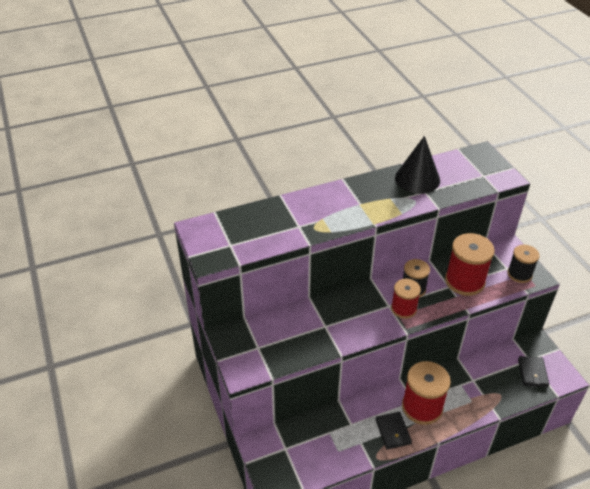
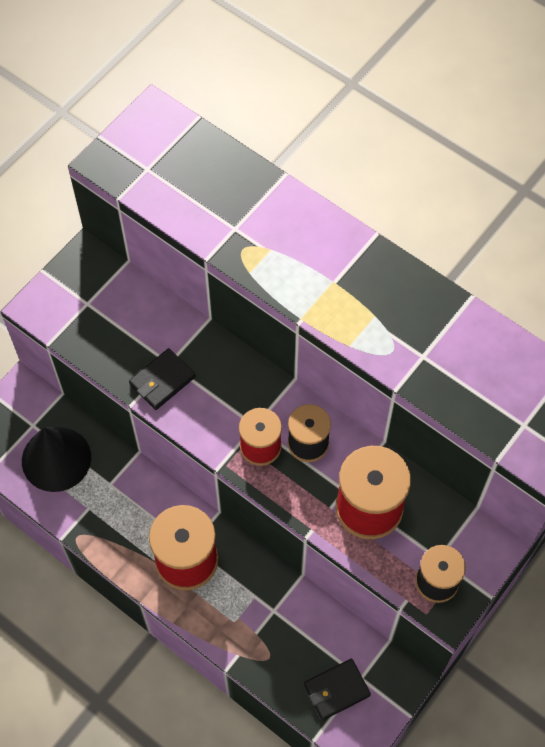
camera: 60 degrees right, 20 degrees up
black wallet [376,412,412,450] -> black wallet moved to [129,348,195,410]
black cone [395,136,440,194] -> black cone moved to [22,427,91,492]

